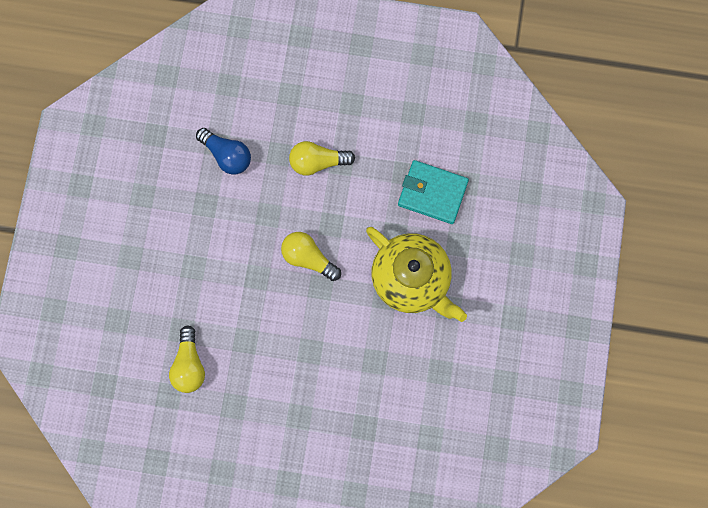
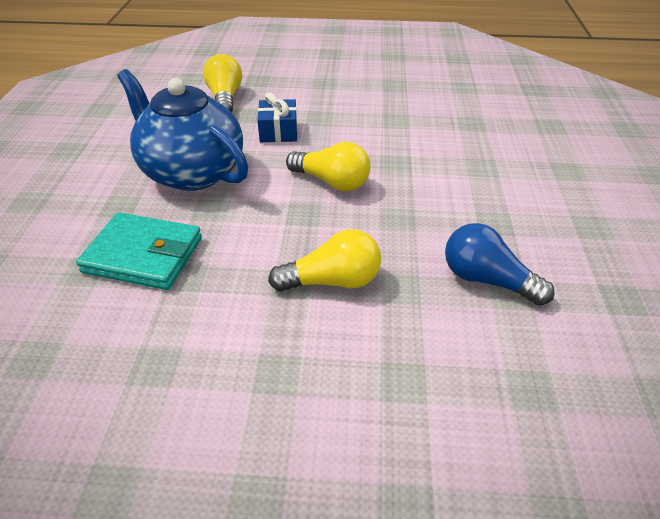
camera: 175 degrees right, 35 degrees down
yellow light bulb [169,325,205,393] -> yellow light bulb moved to [203,54,242,113]
yellow teapot [366,227,467,322] -> blue teapot [117,69,248,191]
none -> blue gift [257,93,297,142]

